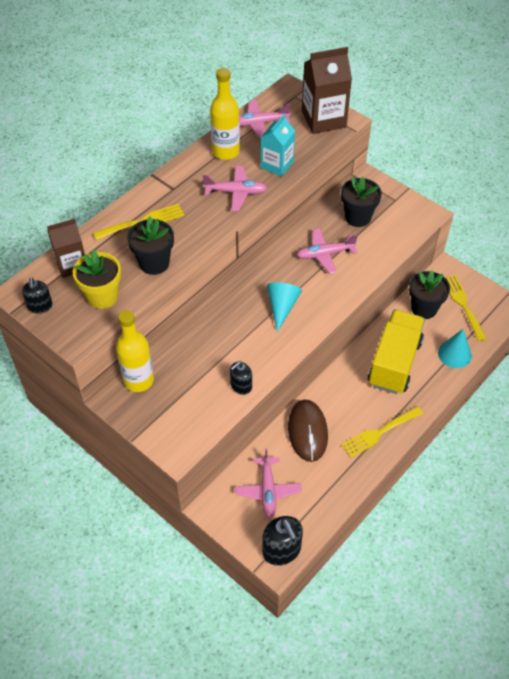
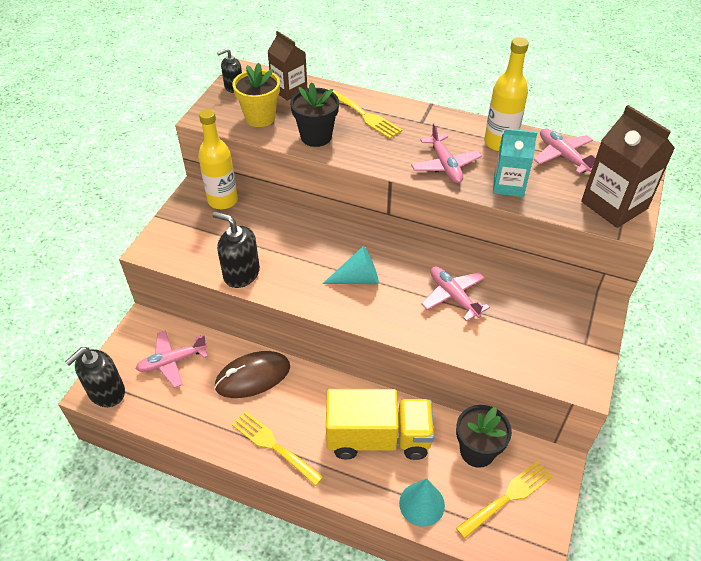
camera: 70 degrees right, 5 degrees down
black soap dispenser [230,361,252,395] -> black soap dispenser [212,212,260,288], size x1.61
black flower pot [341,177,382,227] -> none

